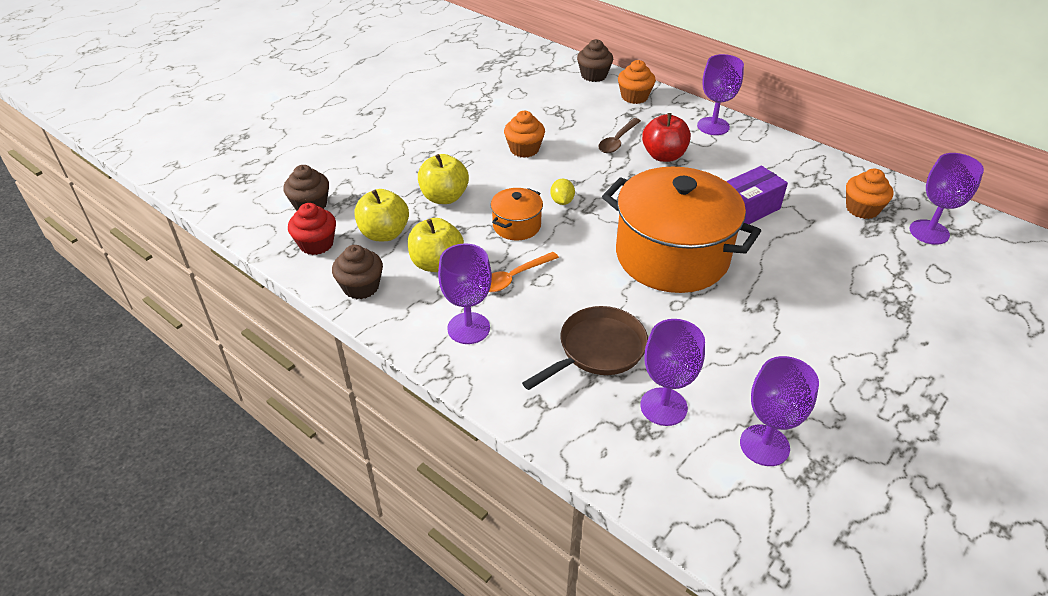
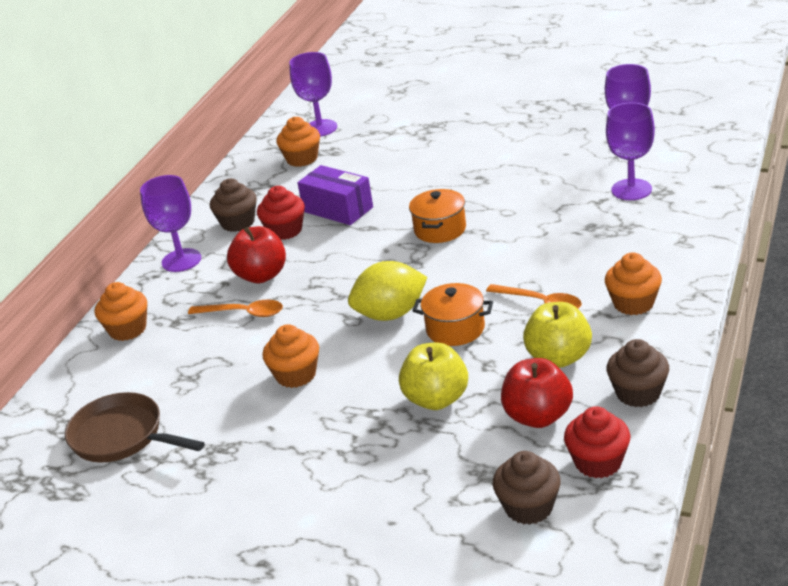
camera: 105 degrees left, 10 degrees down
yellow apple [354,189,409,241] -> red apple [501,358,573,428]
purple goblet [438,243,492,344] -> orange cupcake [605,253,662,315]
brown pan [522,306,648,390] -> brown pan moved to [65,392,205,463]
yellow lemon [551,179,575,205] -> yellow lemon [348,261,427,321], size x1.94
brown cupcake [577,39,613,82] -> brown cupcake moved to [210,178,257,232]
brown spoon [598,118,641,153] -> orange spoon [188,300,283,317]
orange pot [602,166,761,293] -> orange pot [409,189,466,243], size x0.45
none -> red cupcake [257,186,305,240]

